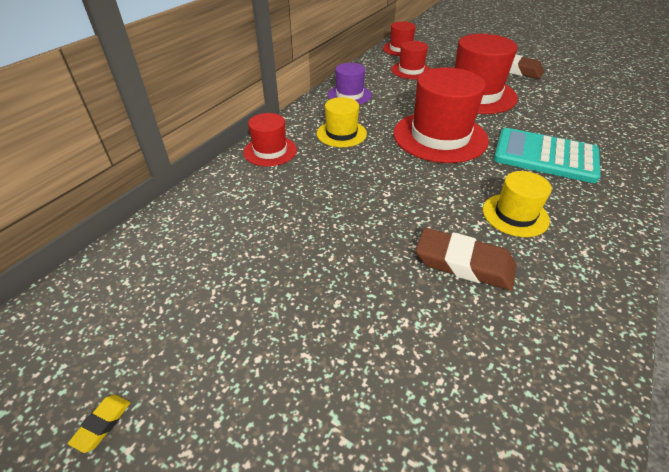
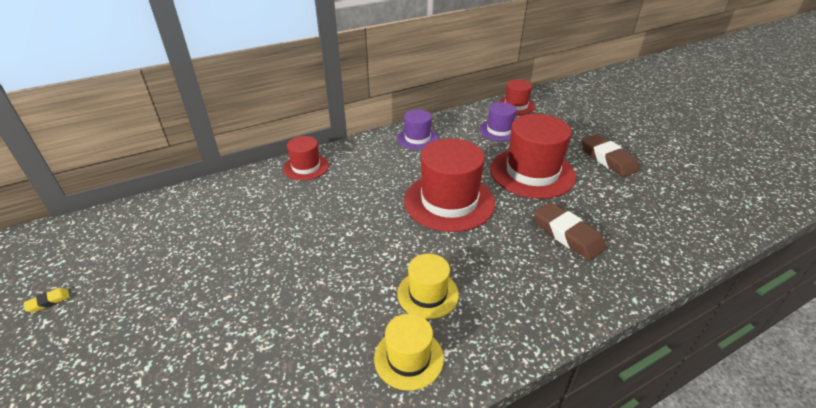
camera: 30 degrees right, 5 degrees down
yellow hat [317,97,367,147] -> yellow hat moved to [374,313,444,391]
red hat [391,41,430,79] -> purple hat [479,102,516,141]
brown eraser [415,228,516,290] -> brown eraser moved to [533,202,606,261]
turquoise calculator [494,128,600,183] -> none

